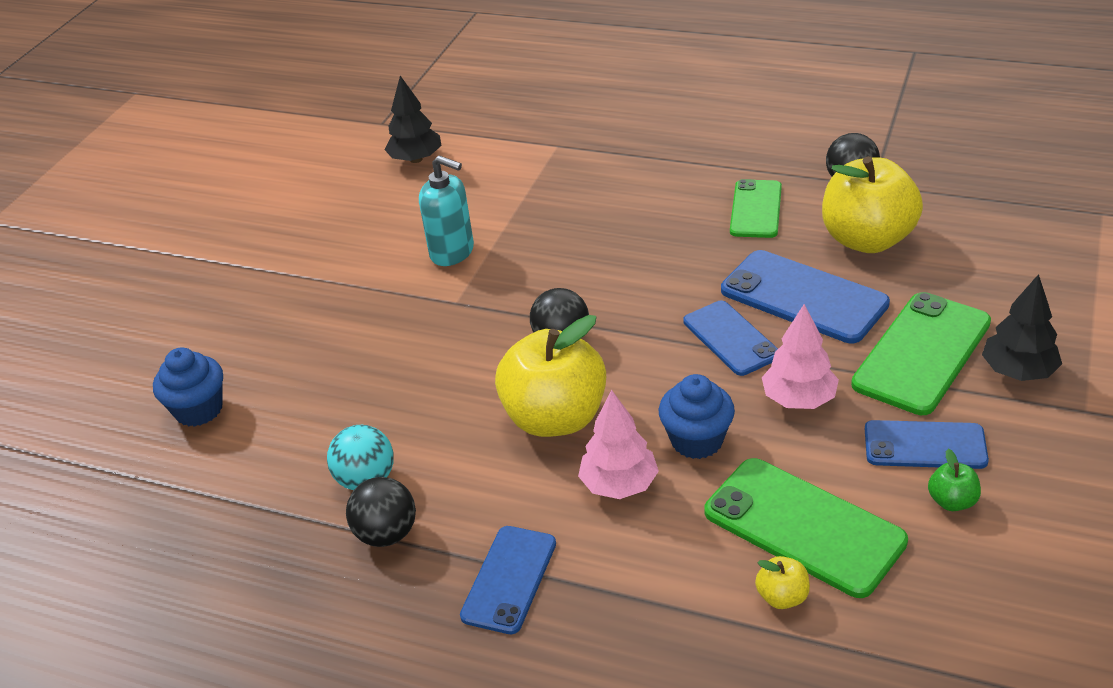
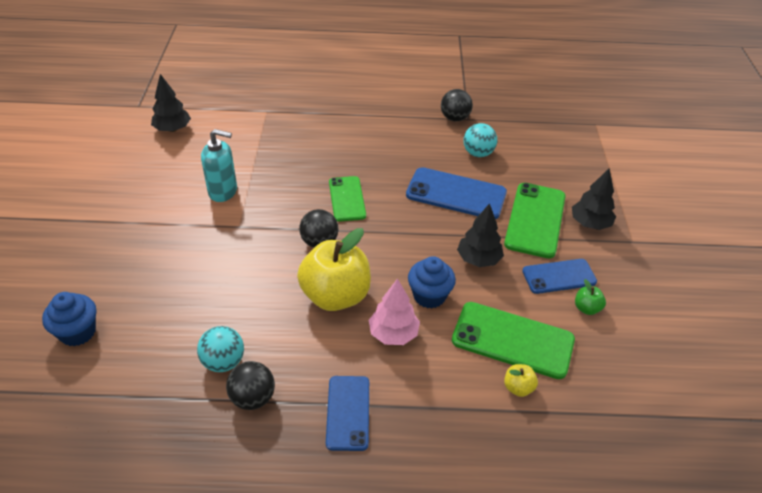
camera: 25 degrees left, 5 degrees up
blue phone [683,301,778,376] -> none
green phone [730,179,782,238] -> green phone moved to [329,176,366,222]
pink tree [762,304,839,409] -> black tree [457,203,504,267]
yellow apple [822,156,923,253] -> turquoise ball [463,123,497,157]

